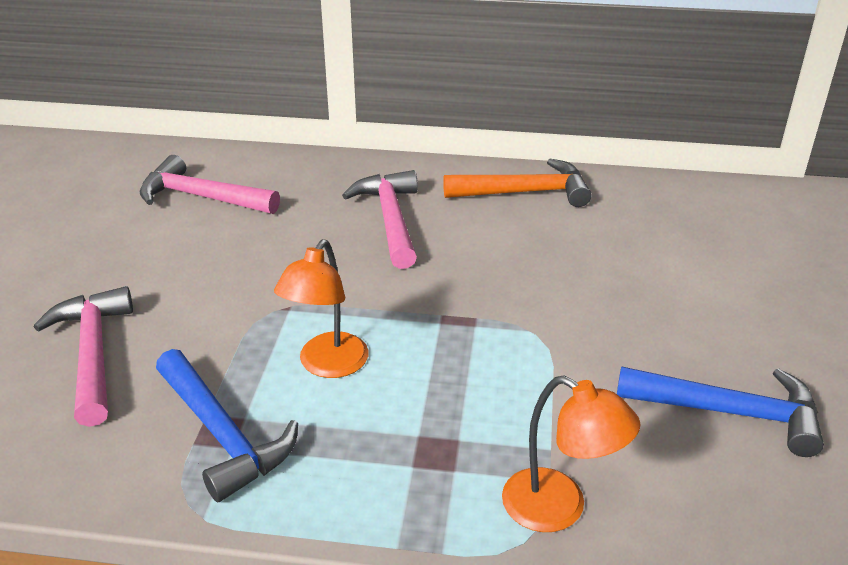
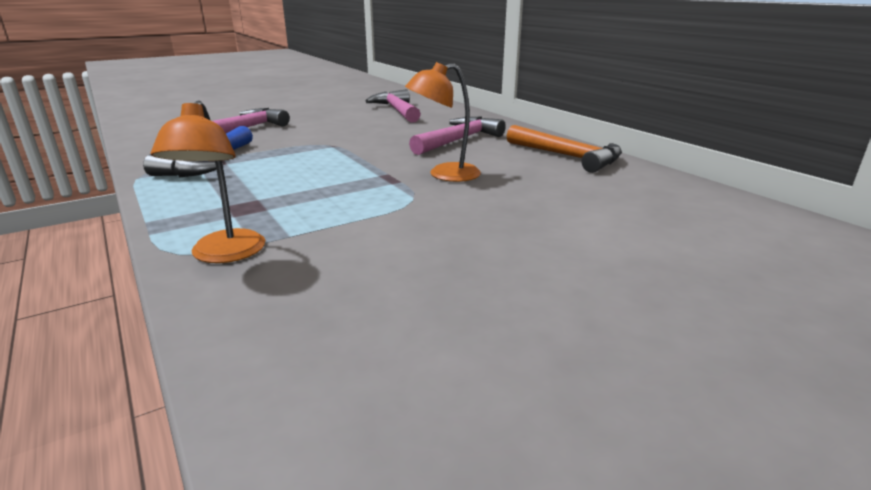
camera: 50 degrees right, 10 degrees down
orange lamp [274,239,368,378] -> orange lamp moved to [405,62,481,182]
blue hammer [617,366,824,457] -> none

